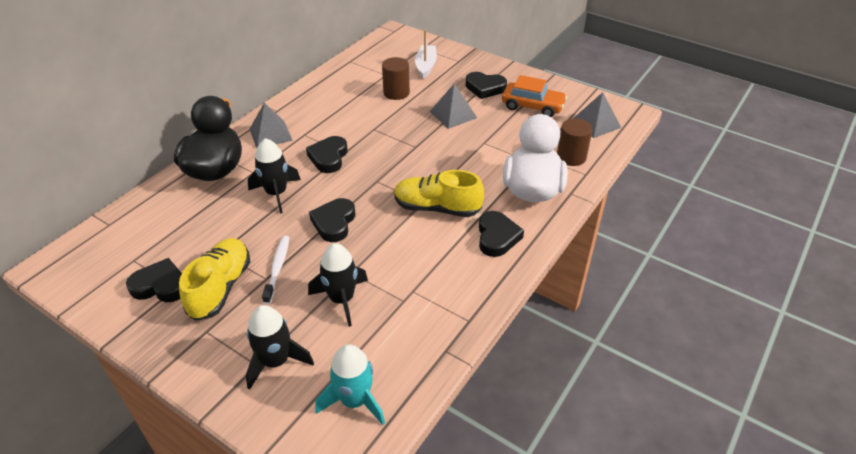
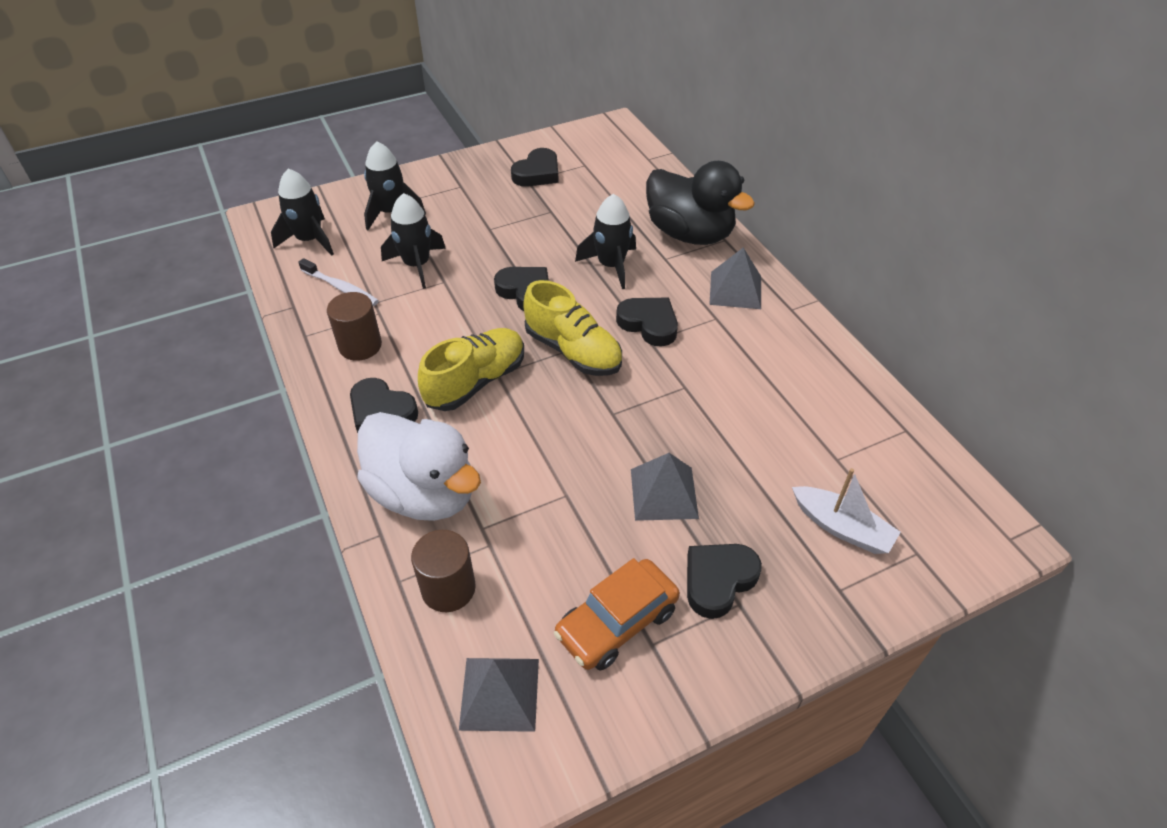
camera: 120 degrees right, 5 degrees up
yellow shoe [179,238,250,321] -> yellow shoe moved to [523,280,622,376]
white toothbrush [262,236,289,304] -> white toothbrush moved to [298,258,379,306]
turquoise rocket [315,344,385,425] -> black rocket [271,169,334,256]
brown cylinder [382,57,410,100] -> brown cylinder moved to [327,292,382,361]

